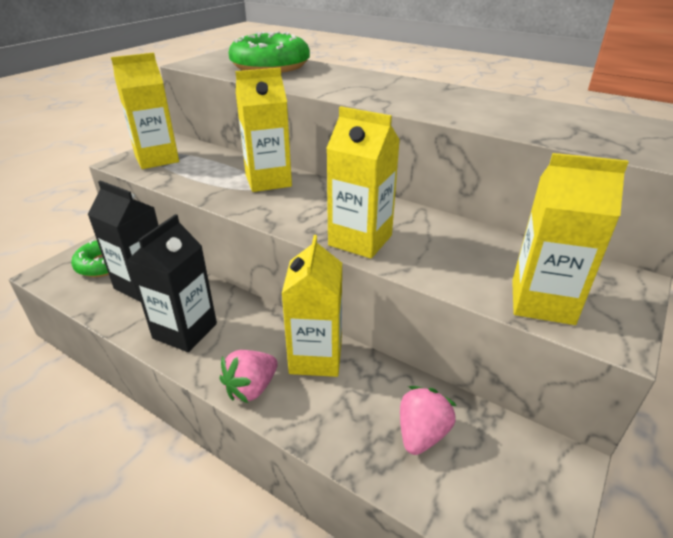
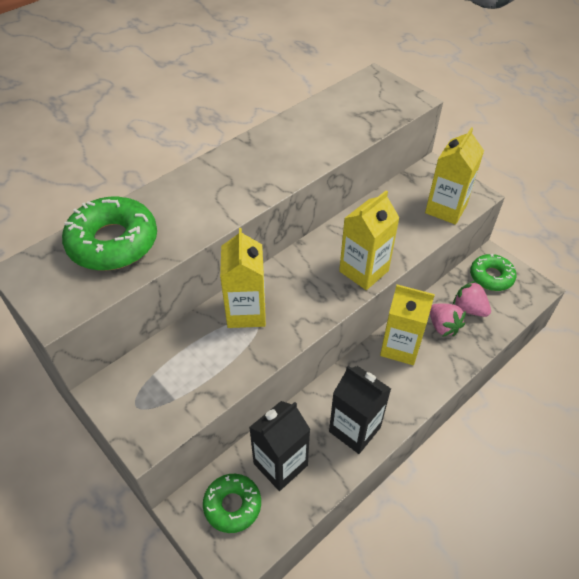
camera: 75 degrees left, 15 degrees up
yellow carton [111,53,179,169] -> none
pink strawberry [220,350,278,403] -> pink strawberry moved to [430,303,466,337]
none -> green donut [470,254,517,291]

